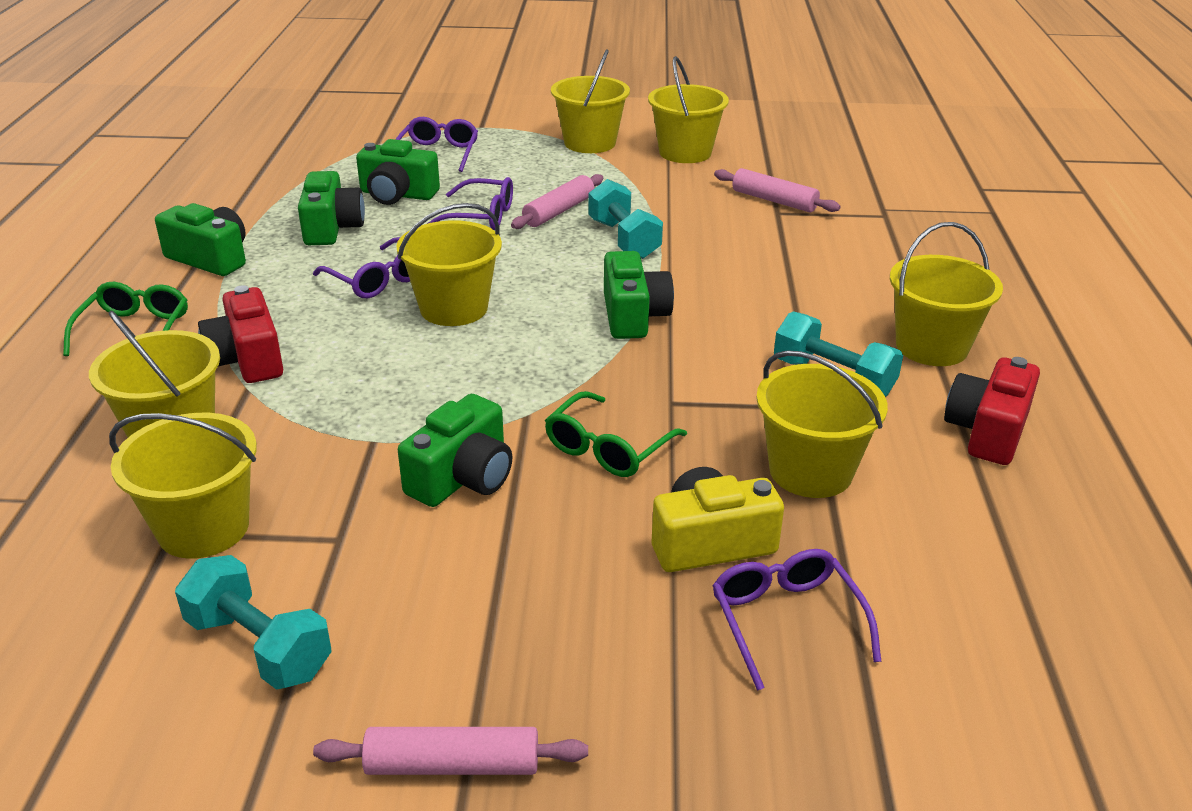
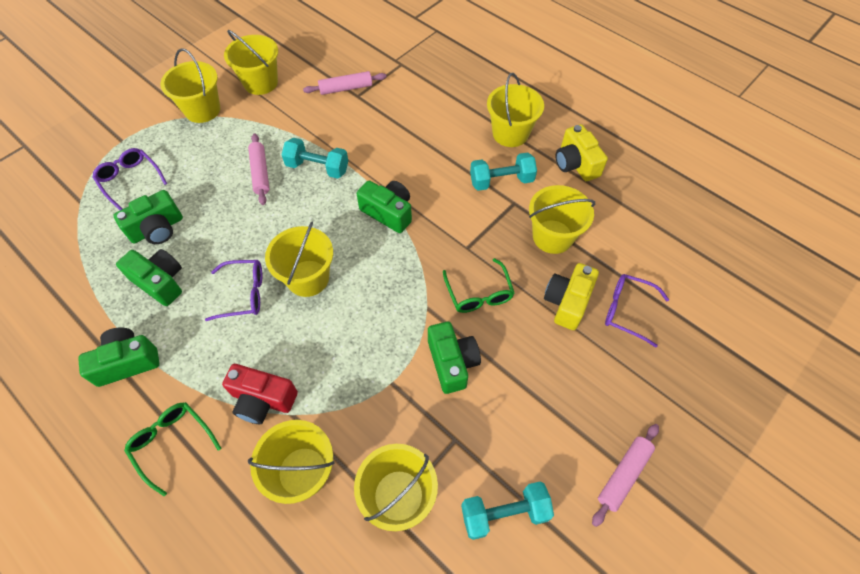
camera: 50 degrees left, 25 degrees up
purple glasses [427,177,513,230] -> none
red camera [944,357,1040,465] -> yellow camera [556,124,608,181]

